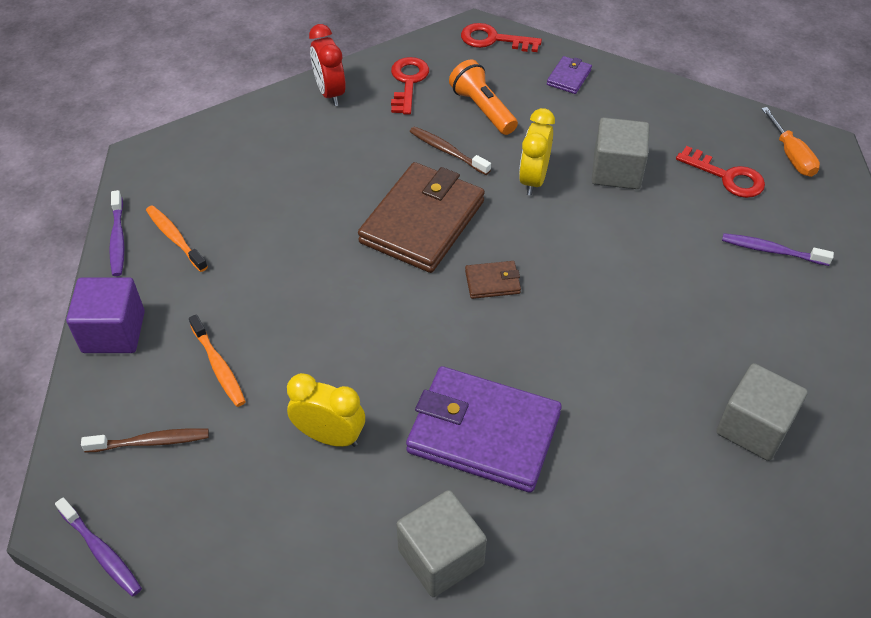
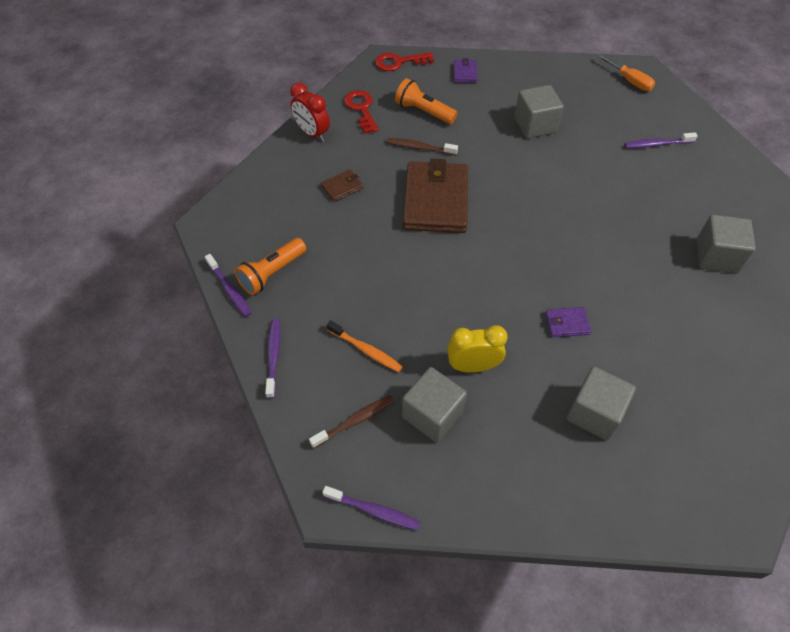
camera: 25 degrees left, 5 degrees up
purple cube [66,277,145,353] -> purple toothbrush [265,319,280,398]
orange toothbrush [146,205,208,272] -> orange flashlight [235,238,306,295]
purple wallet [406,366,562,493] -> purple wallet [545,307,592,338], size x0.43
brown wallet [465,261,521,299] -> brown wallet moved to [321,170,363,202]
yellow clock [519,108,555,195] -> none
red key [676,146,765,198] -> none
none -> grey cube [402,367,467,442]

